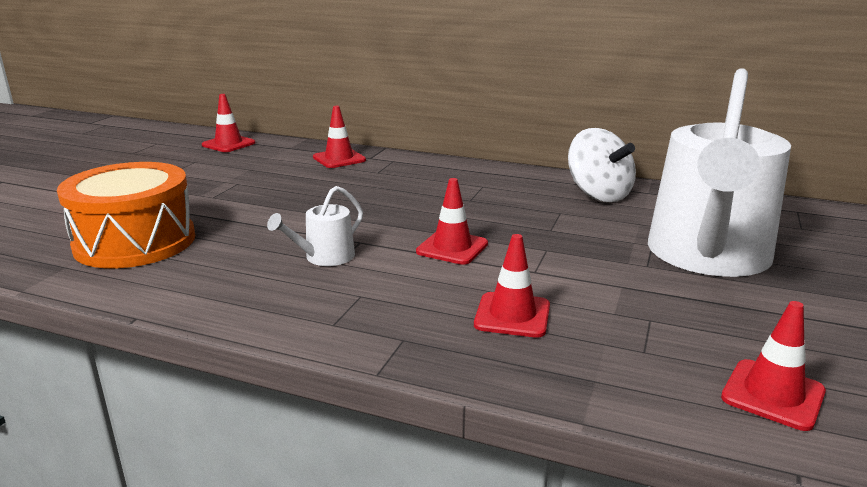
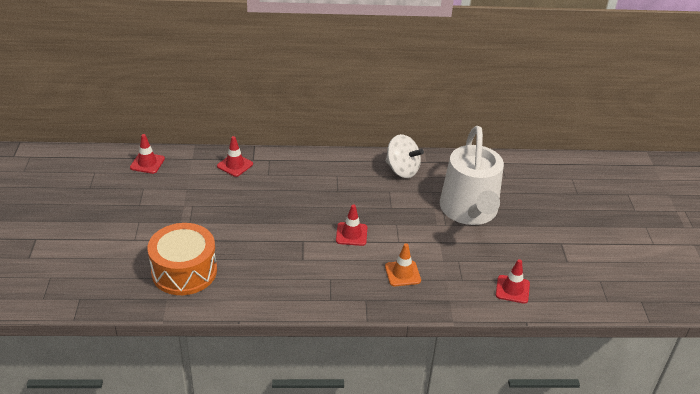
camera: 25 degrees left, 15 degrees up
white watering can [267,186,363,266] -> none
red traffic cone [474,234,550,338] -> orange traffic cone [385,243,421,286]

